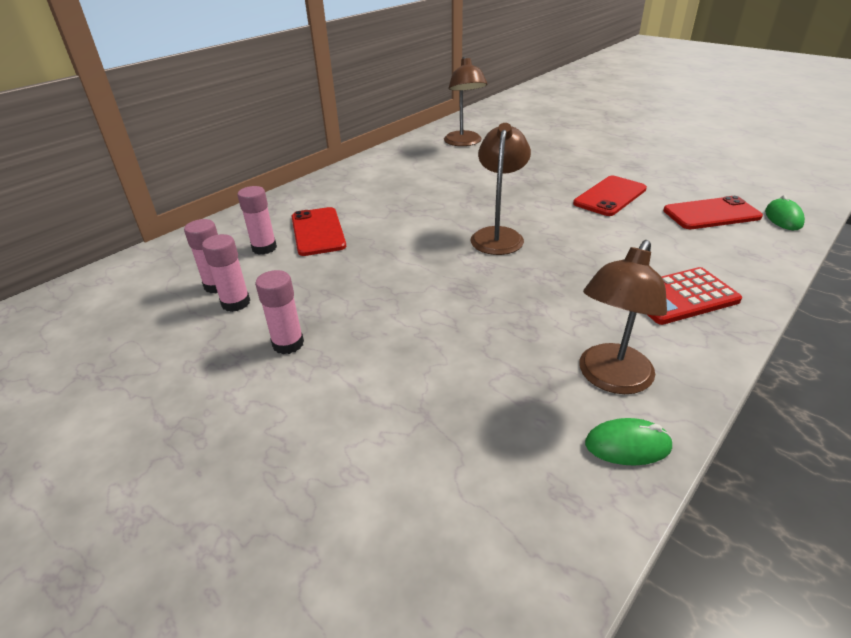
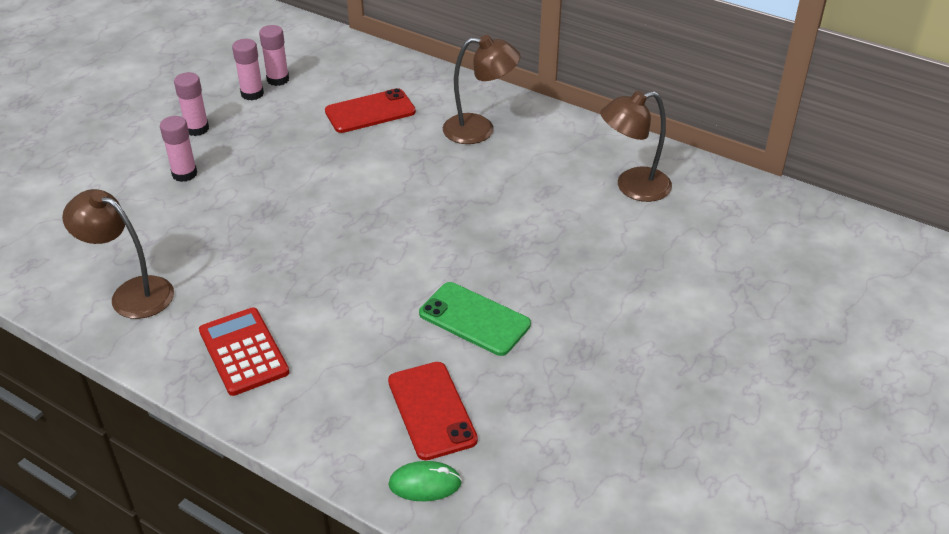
camera: 80 degrees right, 5 degrees up
pink glue stick [238,186,277,255] -> pink glue stick moved to [160,116,197,182]
brown lamp [471,123,531,255] -> brown lamp moved to [443,35,521,144]
red phone [573,176,647,216] -> green phone [419,282,531,356]
green mouse [585,418,673,465] -> none

